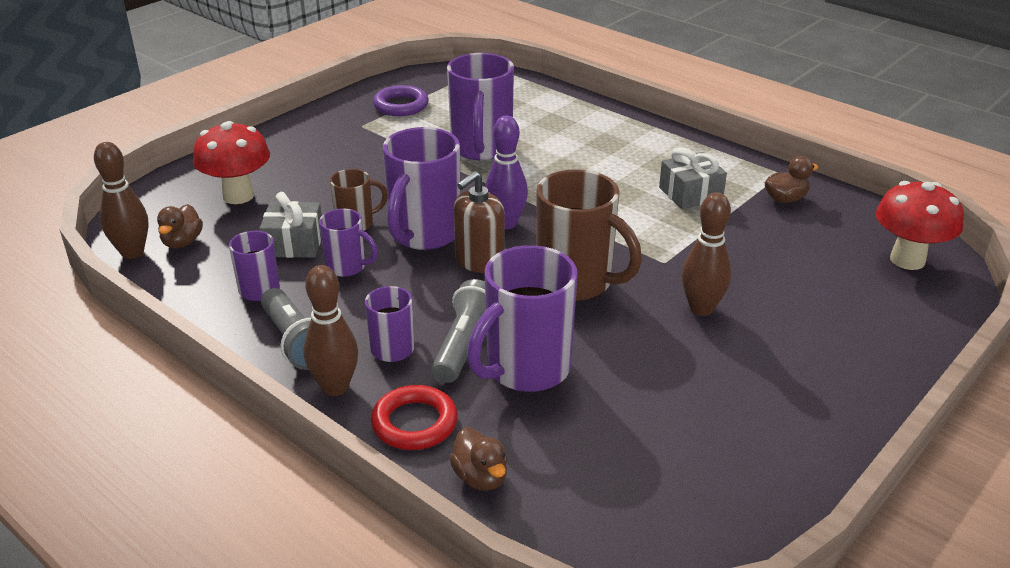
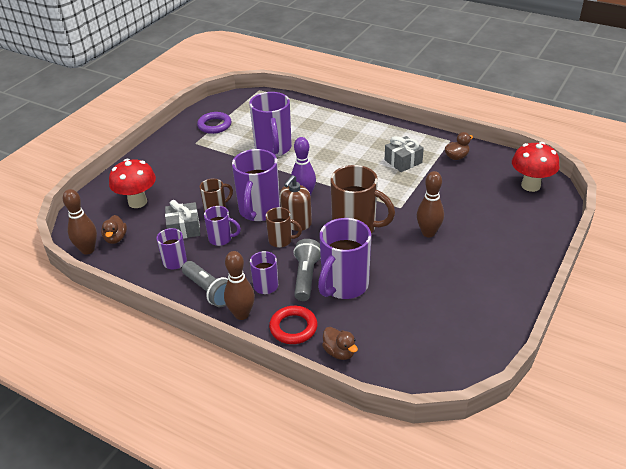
camera: 10 degrees left, 5 degrees up
none -> brown mug [266,207,302,248]

